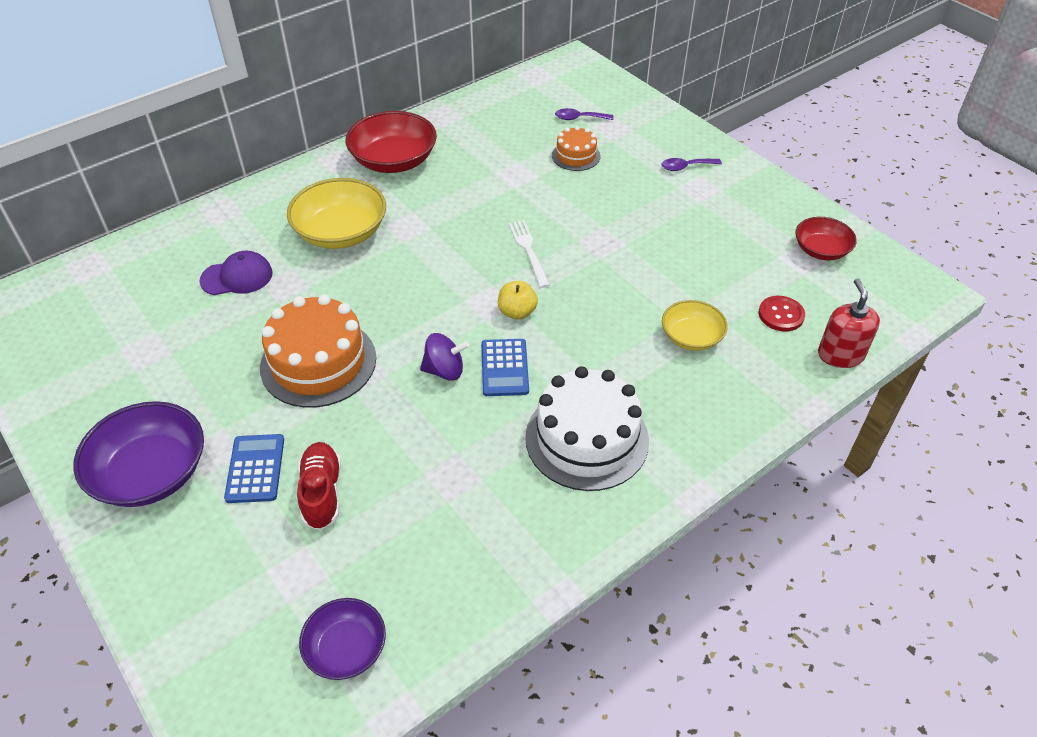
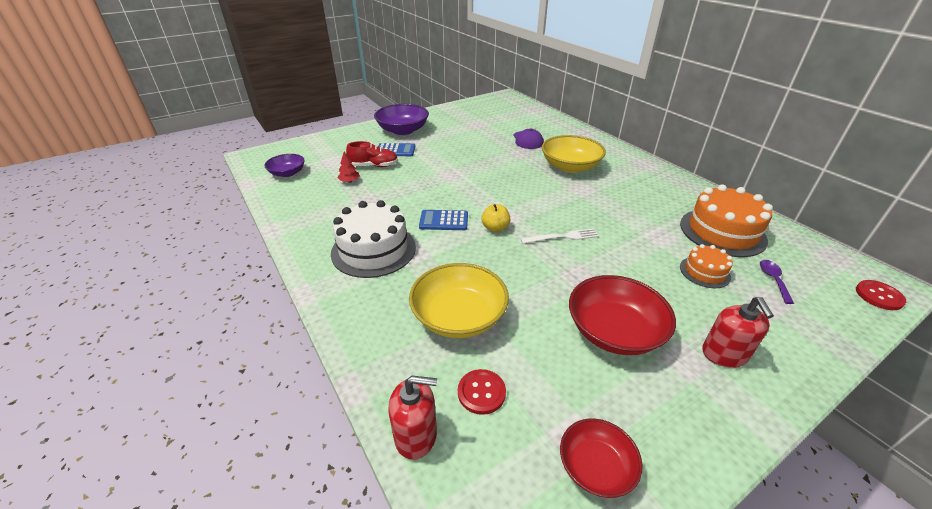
camera: 95 degrees right, 10 degrees down
orange cake [260,294,376,408] -> orange cake moved to [680,184,773,257]
red bowl [346,111,437,173] -> red bowl moved to [569,275,676,355]
purple spinning top [420,333,469,380] -> none
purple spoon [661,158,722,171] -> red soap dispenser [702,297,774,368]
yellow bowl [662,300,728,351] -> yellow bowl [409,263,509,338], size x1.67
none -> red tree [338,152,360,183]
none -> red button [856,280,906,310]

